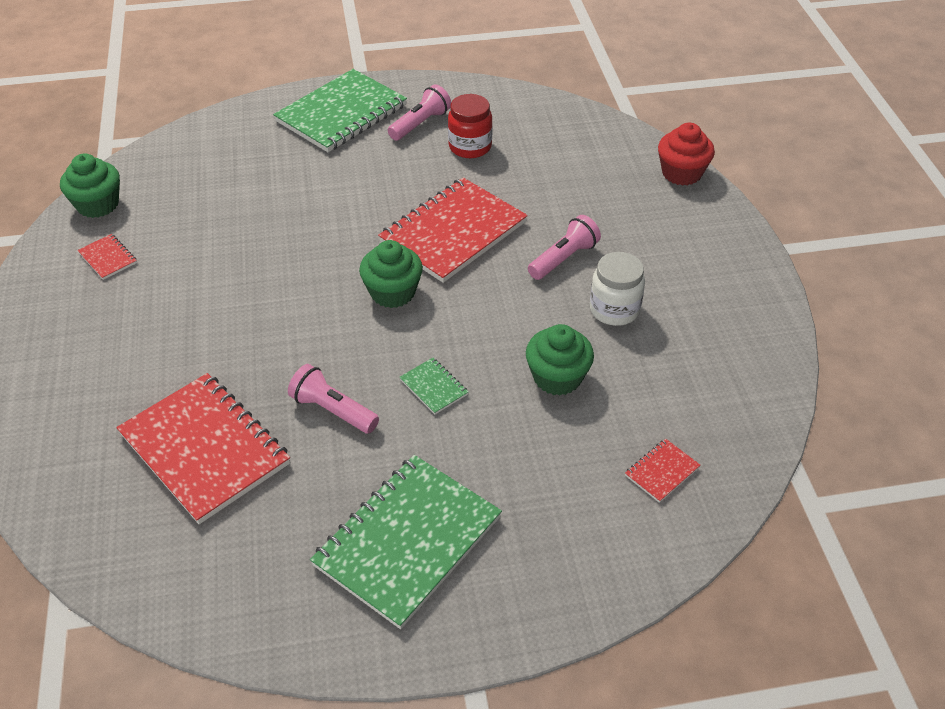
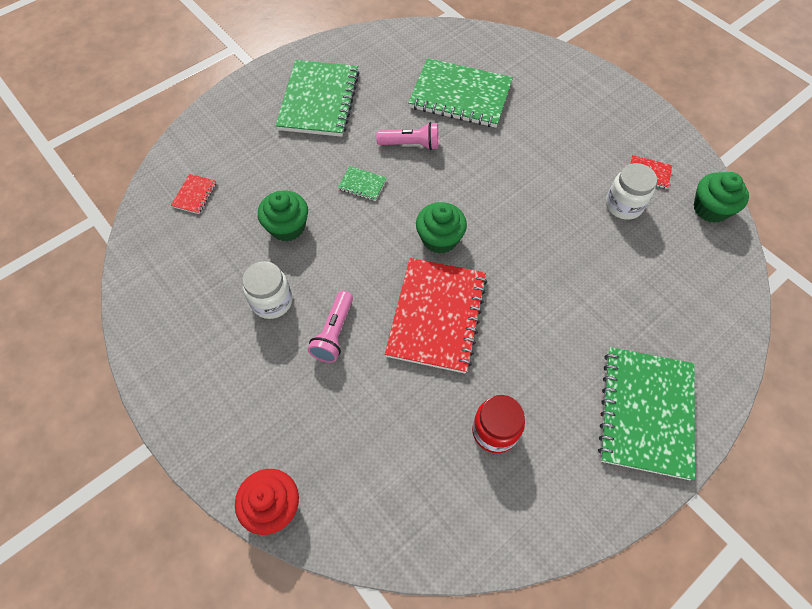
camera: 150 degrees right, 15 degrees up
red notebook [116,373,290,524] -> green notebook [408,58,513,128]
pink flashlight [388,84,451,141] -> none
none -> white jar [606,163,657,220]

